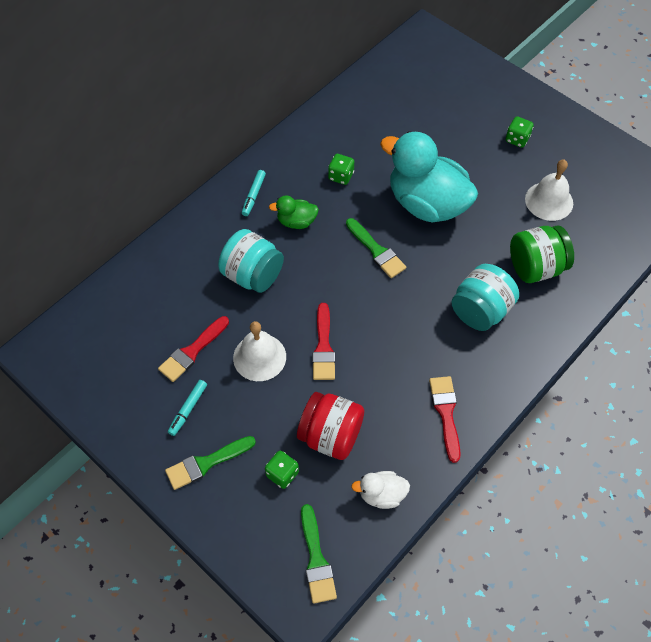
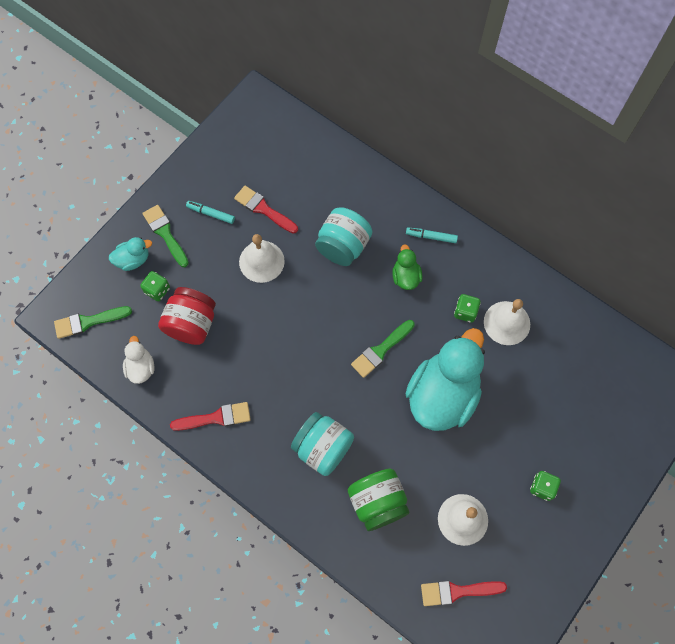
camera: 85 degrees right, 10 degrees up
red brush [312,303,335,380] -> red brush moved to [421,581,507,606]
none -> turquoise duck [109,237,152,271]
none -> white bell [484,299,530,345]

